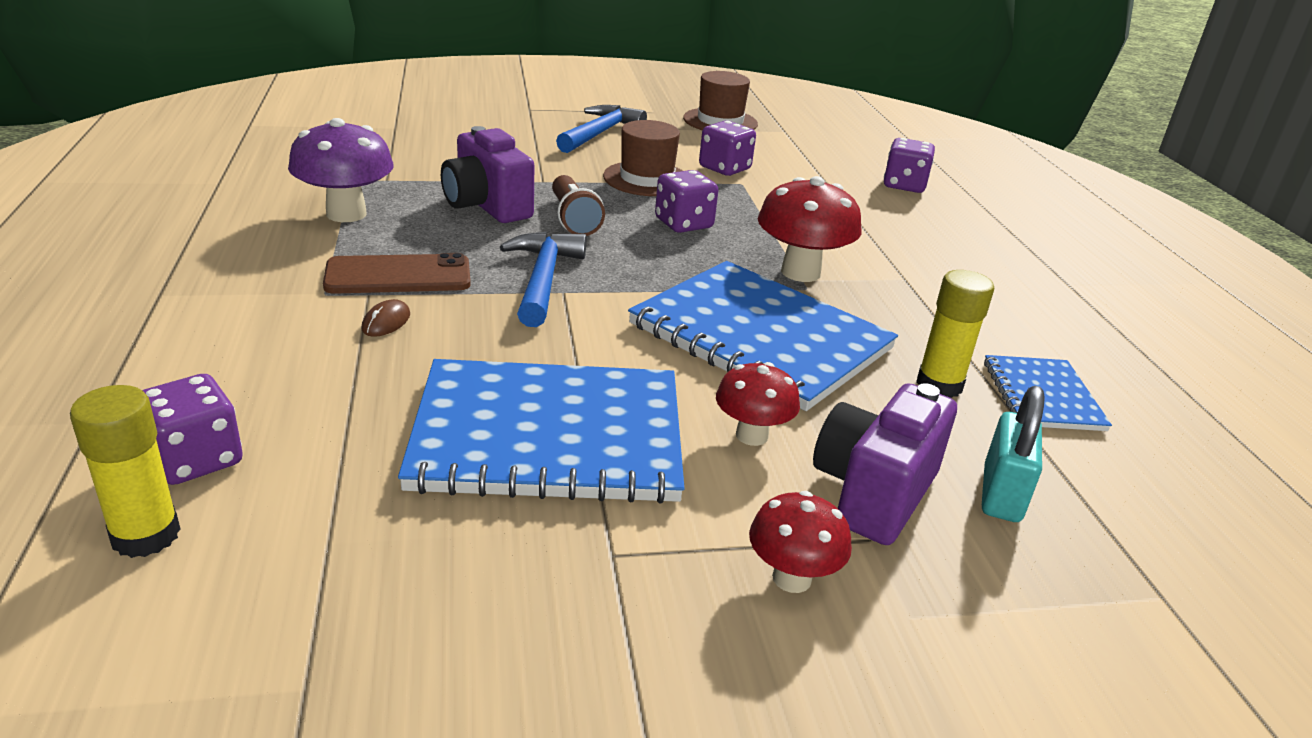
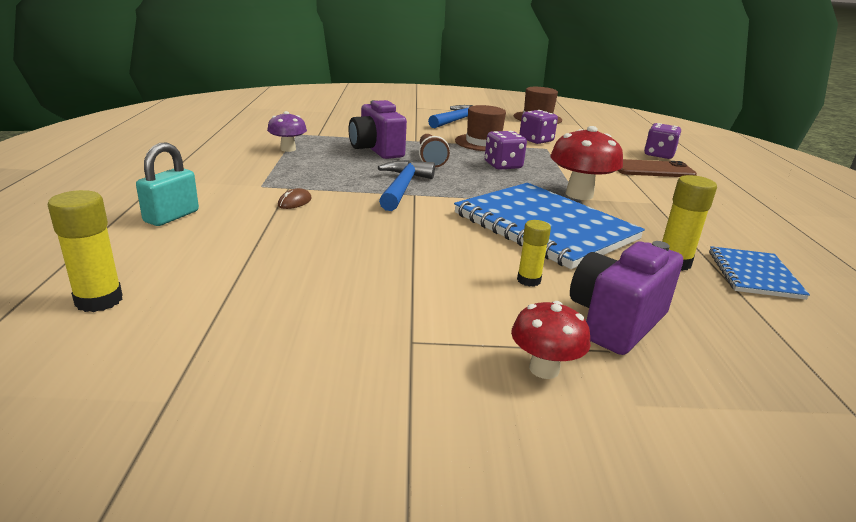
camera: 10 degrees right, 5 degrees down
purple dice [142,374,243,485] -> none
purple mushroom [288,118,394,222] -> purple mushroom [267,111,307,152], size x0.62
brown phone [323,253,471,294] -> brown phone moved to [617,159,697,177]
blue notebook [398,359,685,504] -> none
red mushroom [716,362,800,446] -> yellow glue stick [517,220,551,287]
turquoise padlock [982,386,1044,522] -> turquoise padlock moved to [136,143,199,226]

